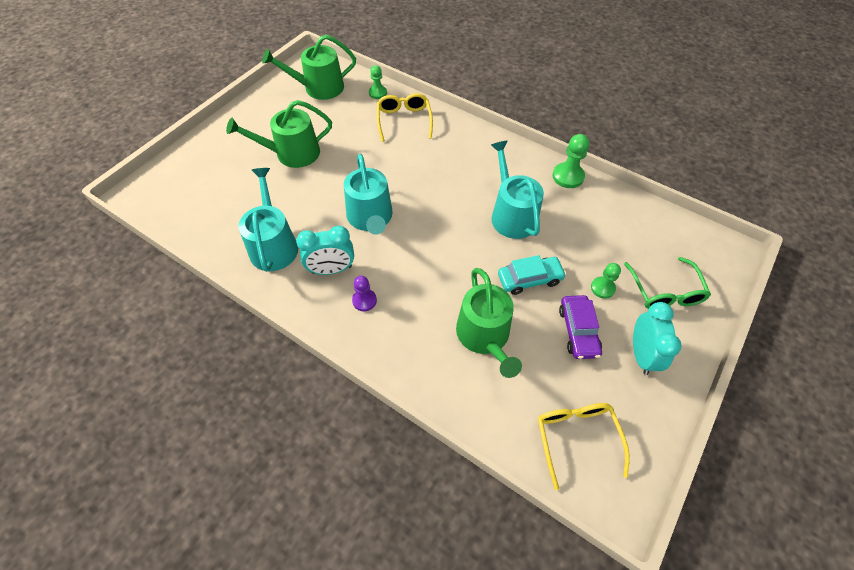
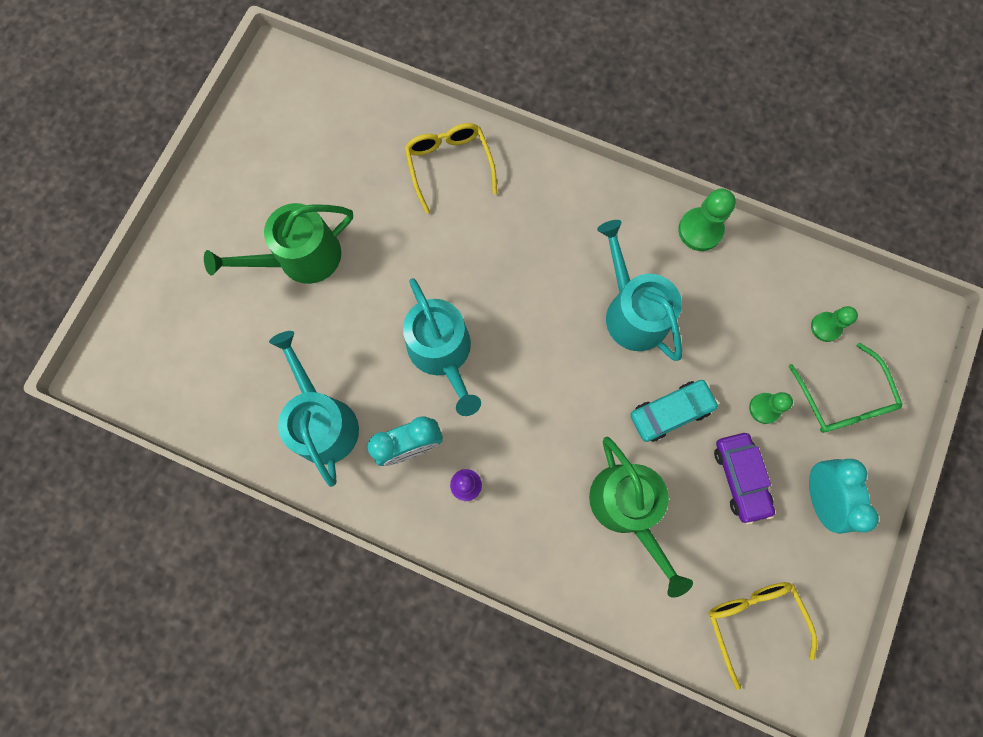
camera: 10 degrees left, 20 degrees up
green watering can [262,35,356,100] -> none
green pawn [369,65,387,99] -> green pawn moved to [811,306,858,342]

